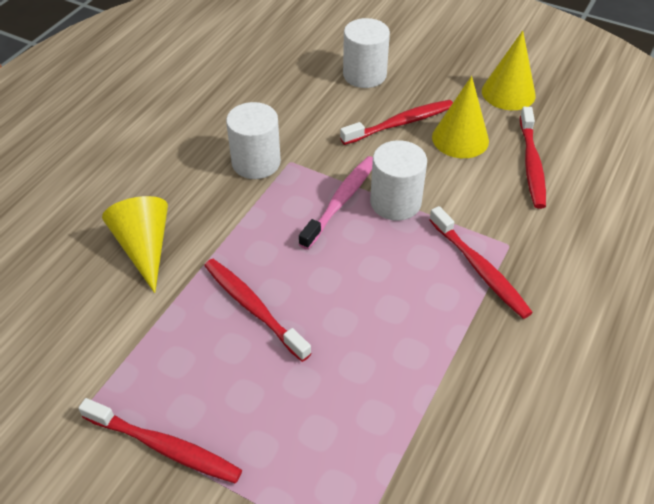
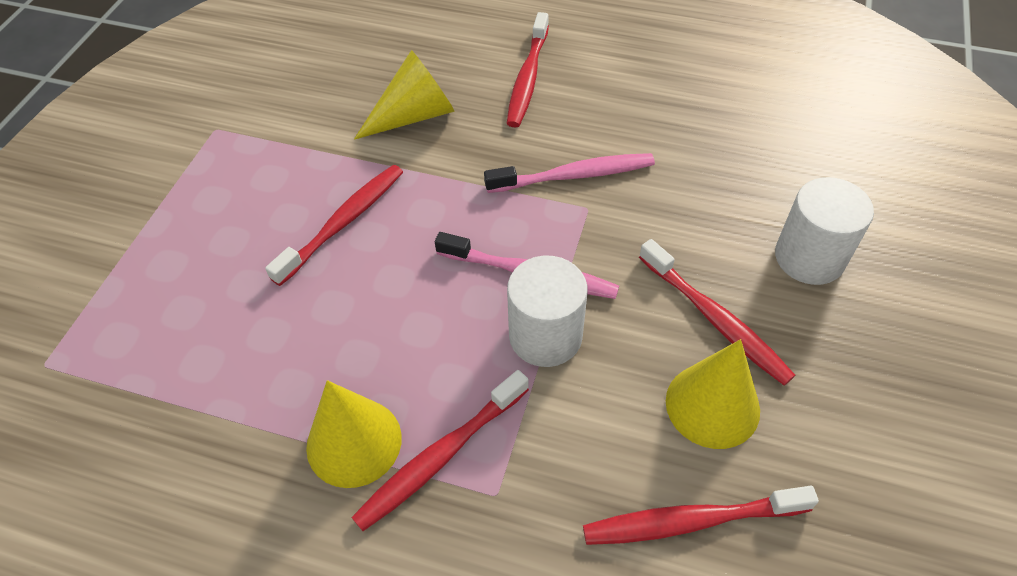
camera: 80 degrees right, 5 degrees up
red toothbrush [78,398,242,483] -> red toothbrush moved to [507,12,549,128]
white cylinder [226,102,281,179] -> pink toothbrush [484,153,655,193]
yellow cone [482,30,536,110] -> yellow cone moved to [306,380,402,488]

